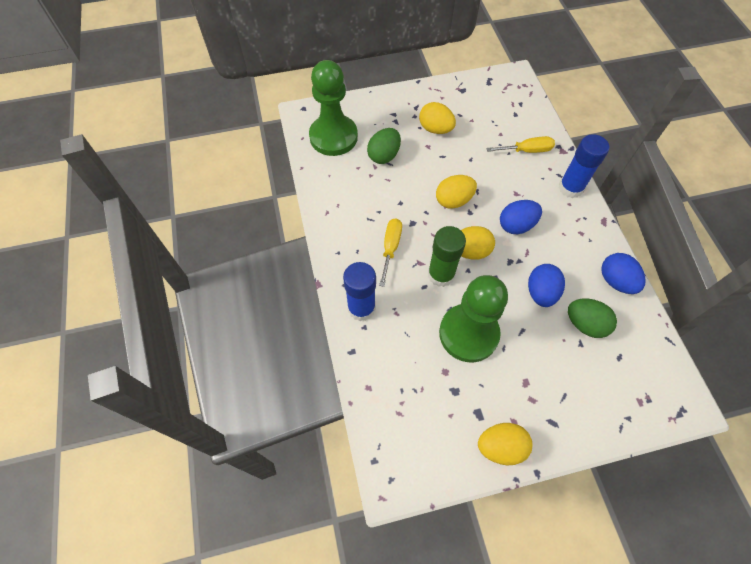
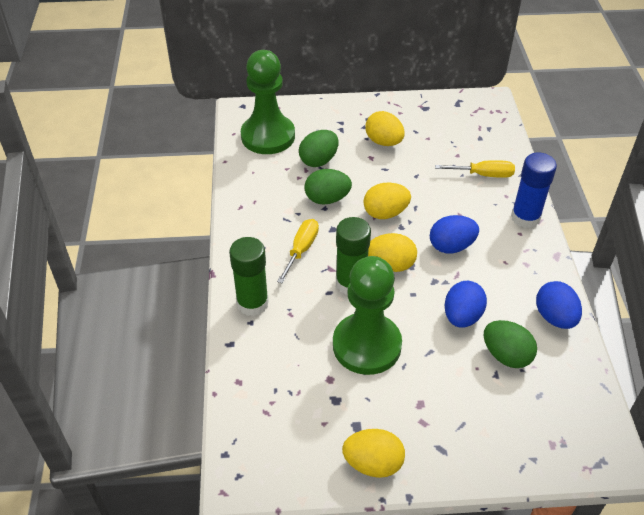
camera: 10 degrees right, 15 degrees down
blue glue stick [343,262,376,321] -> green glue stick [229,237,269,316]
none -> green egg [305,169,352,205]

